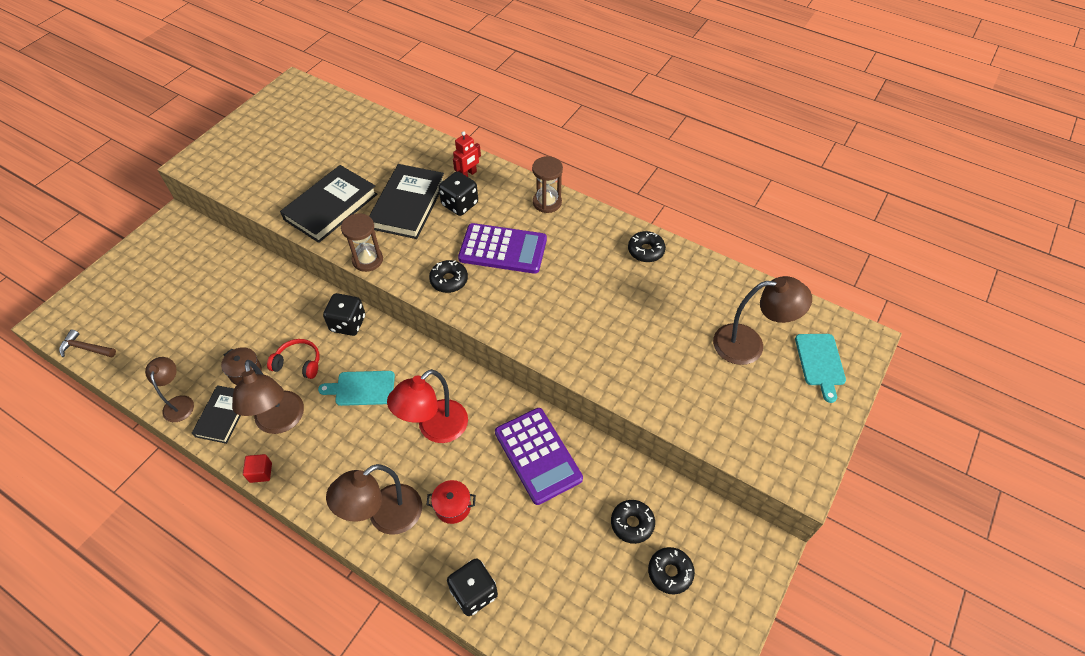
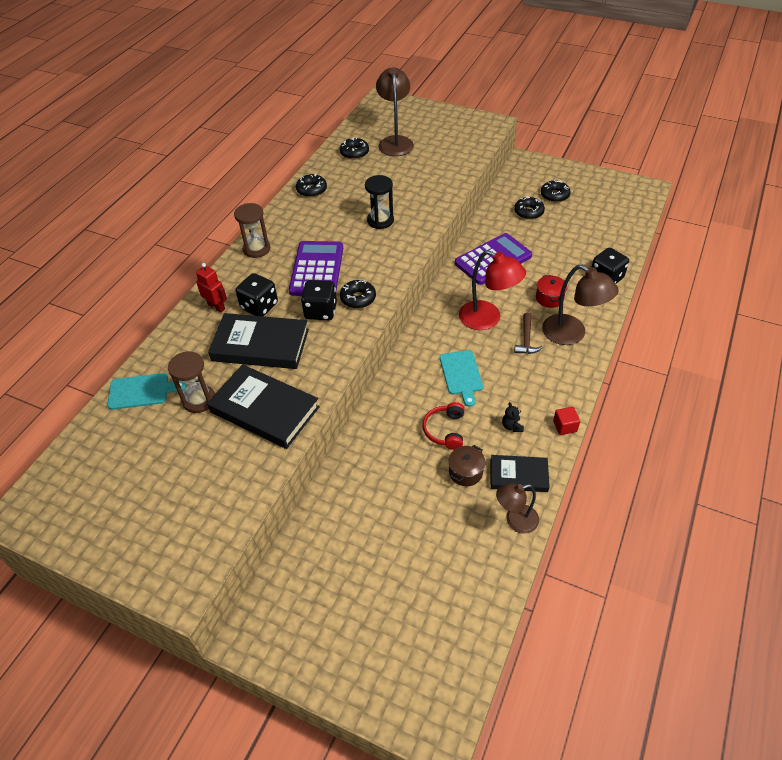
camera: 95 degrees left, 5 degrees down
brown hammer [59,329,116,357] -> brown hammer moved to [514,313,543,354]
brown lamp [232,360,304,434] -> black teddy bear [502,402,524,432]
black dice [323,293,365,336] -> black dice moved to [301,280,337,320]
brown hourglass [341,214,383,272] -> brown hourglass moved to [168,351,215,413]
turquoise cutting board [795,334,846,403] -> turquoise cutting board moved to [107,373,186,410]
none -> black donut [340,137,369,160]
none -> black hourglass [365,175,394,229]

